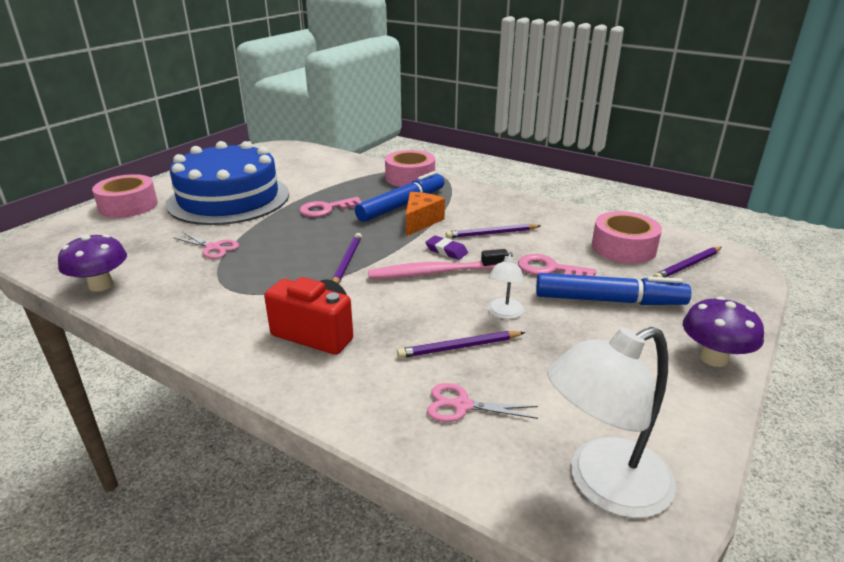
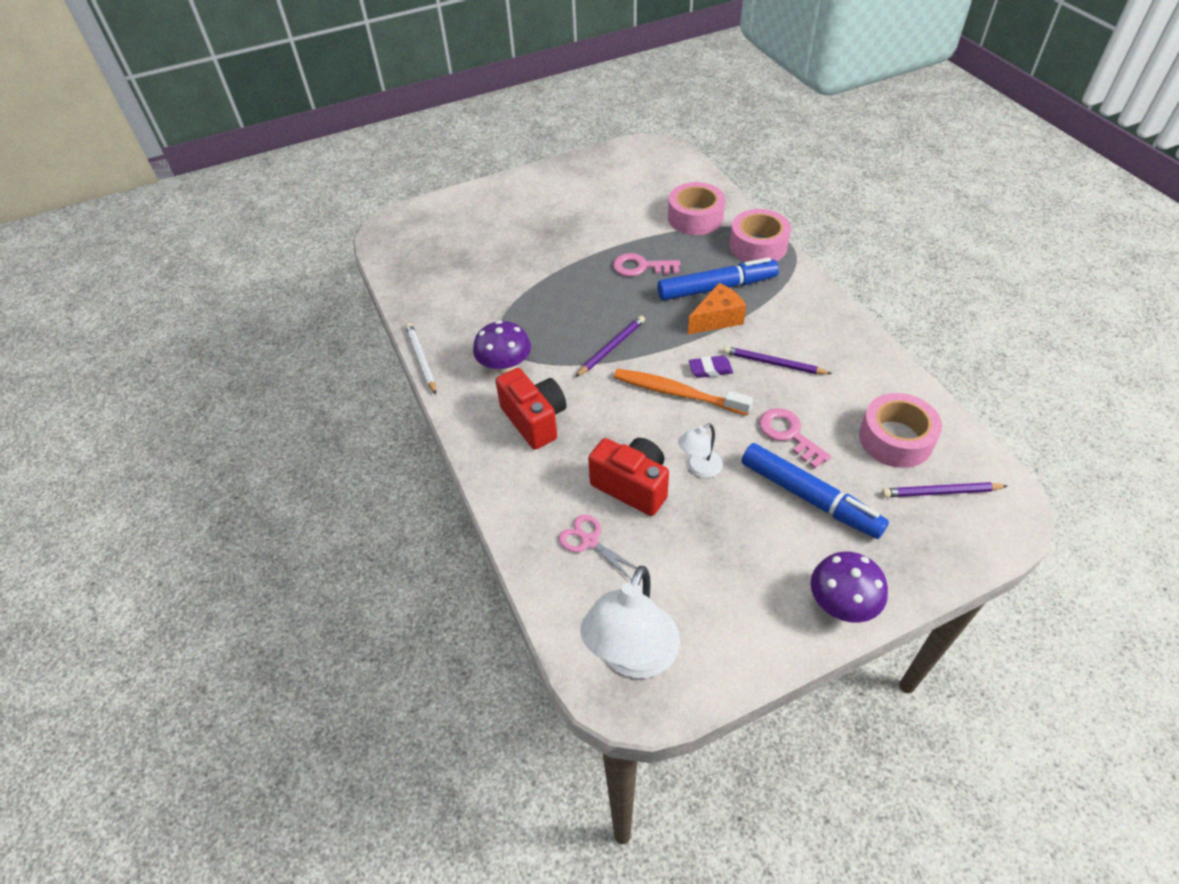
camera: 35 degrees right, 20 degrees up
purple mushroom [58,234,127,292] -> purple mushroom moved to [473,320,531,374]
pink tape [92,174,158,218] -> pink tape moved to [668,182,725,235]
blue cake [166,141,289,225] -> none
pink scissors [173,232,239,259] -> none
pink toothbrush [368,249,509,279] -> orange toothbrush [614,369,753,415]
purple pencil [397,331,525,358] -> red camera [588,438,669,516]
purple eraser [425,236,468,260] -> purple eraser turned 75 degrees counterclockwise [689,356,733,378]
white lamp [547,327,676,518] -> white lamp turned 75 degrees counterclockwise [580,566,680,678]
none -> white pencil [406,323,436,395]

